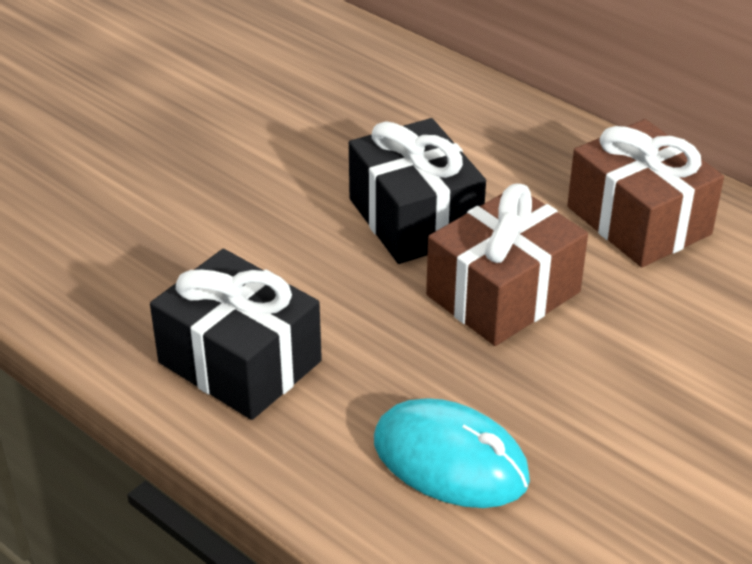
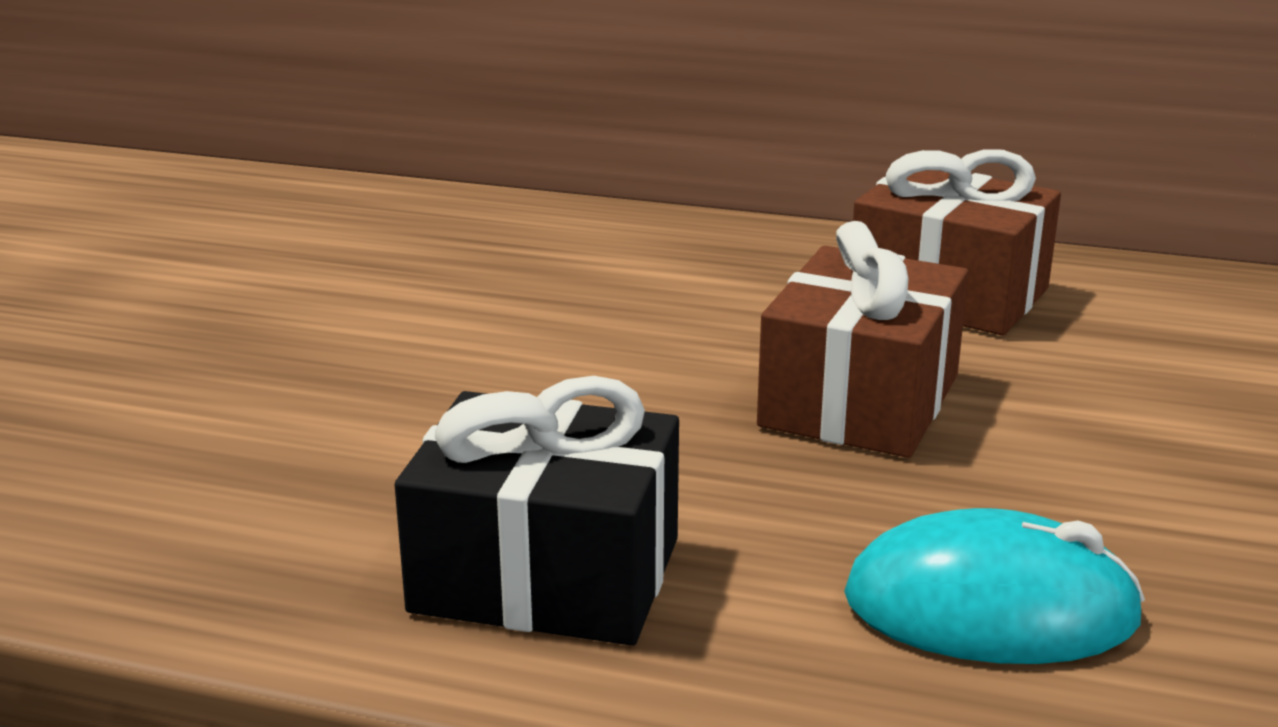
camera: 25 degrees left, 15 degrees down
black gift [349,118,486,264] -> none

